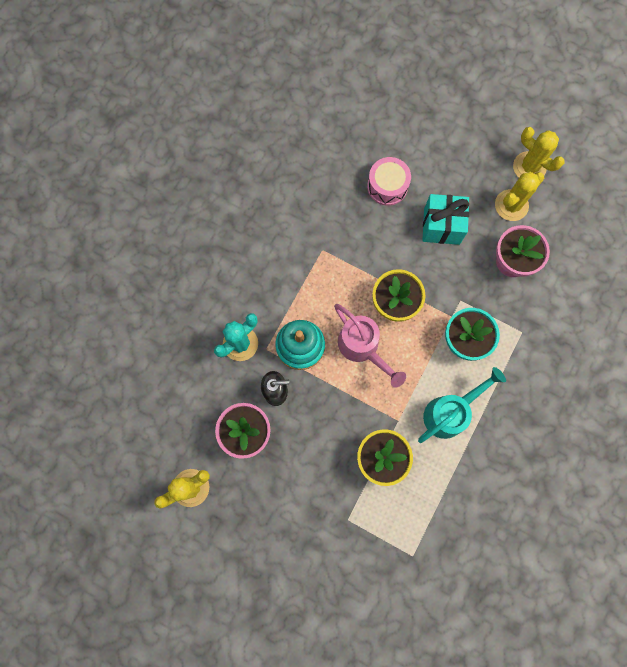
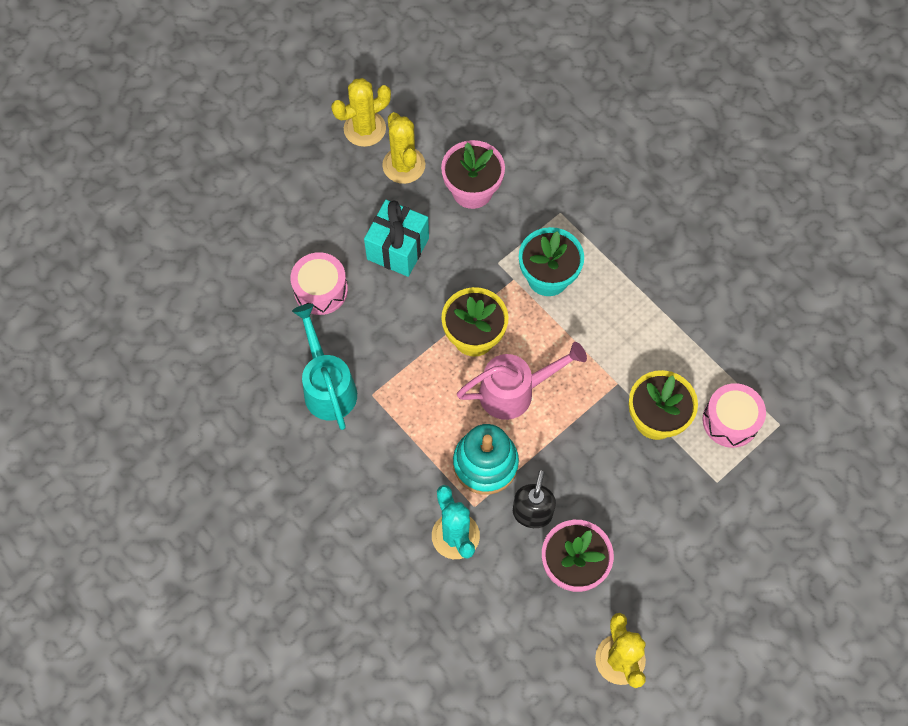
camera: 70 degrees left, 10 degrees down
turquoise watering can [418,367,506,443] -> turquoise watering can moved to [292,304,357,430]
none -> pink drum [702,383,766,448]

